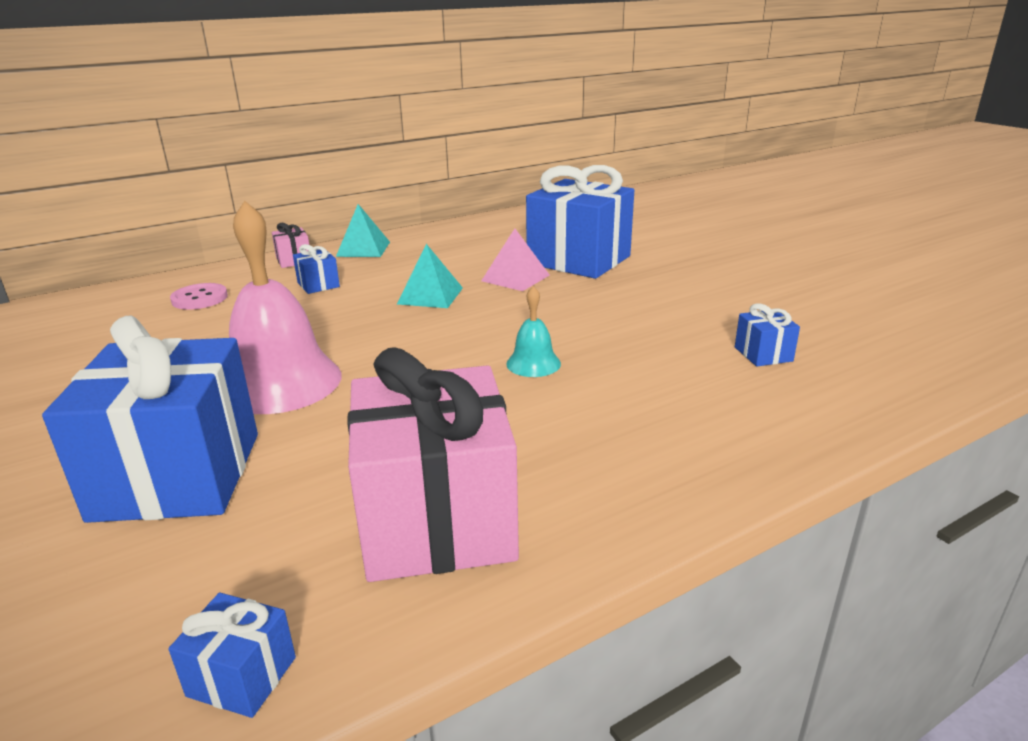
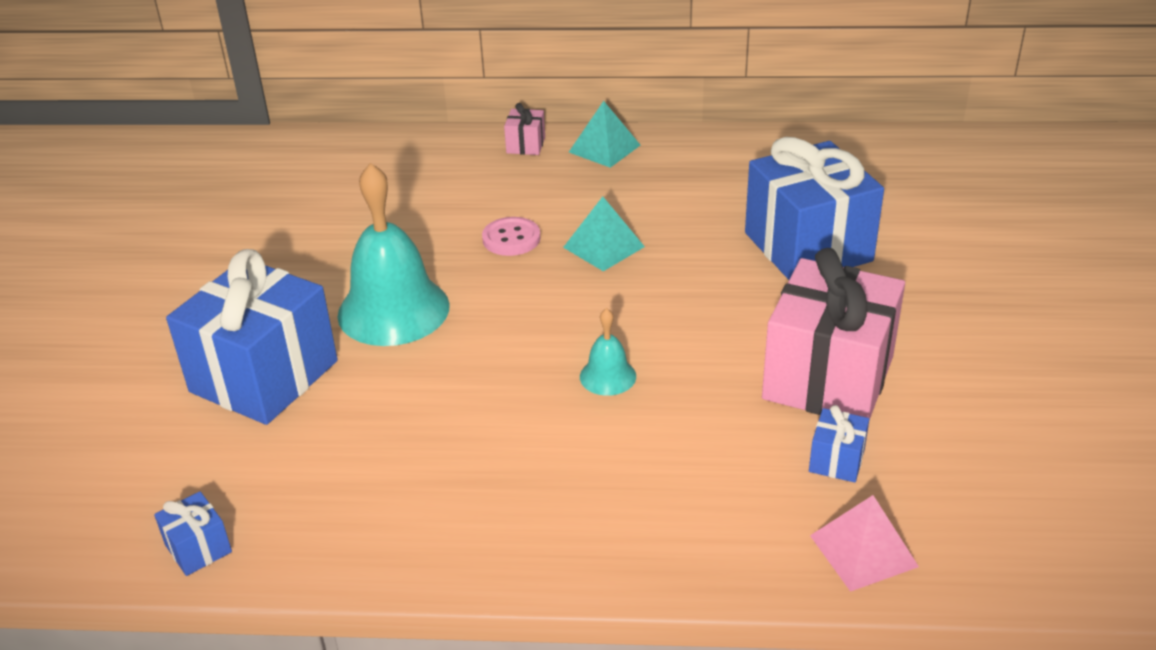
camera: 35 degrees right, 10 degrees up
pink button [170,283,228,310] -> pink button moved to [482,217,541,256]
pink bell [229,201,342,414] -> turquoise bell [337,163,450,346]
blue gift [293,244,340,294] -> none
pink gift [347,347,519,582] -> pink gift moved to [762,248,905,420]
pink pyramid [481,229,550,291] -> pink pyramid moved to [810,495,919,592]

